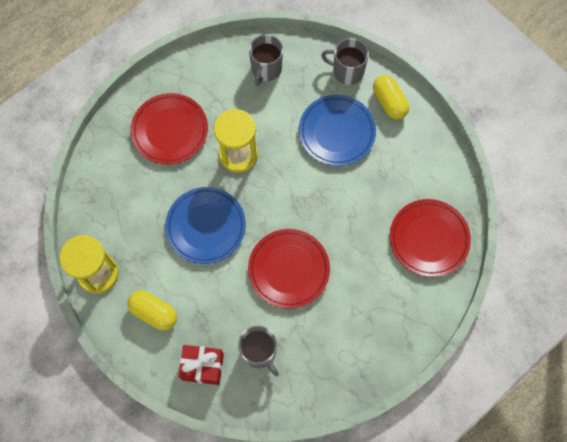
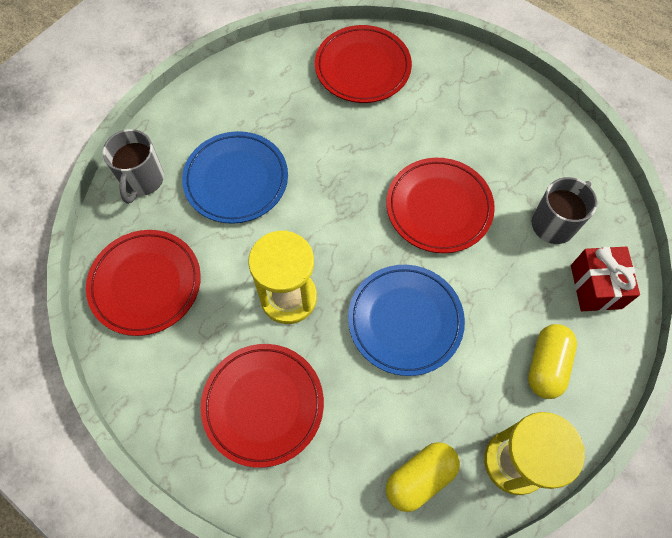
camera: 100 degrees left, 5 degrees down
grey mug [249,35,283,86] -> red plate [86,230,201,336]
yellow capsule [373,75,409,120] -> yellow capsule moved to [386,442,460,512]

